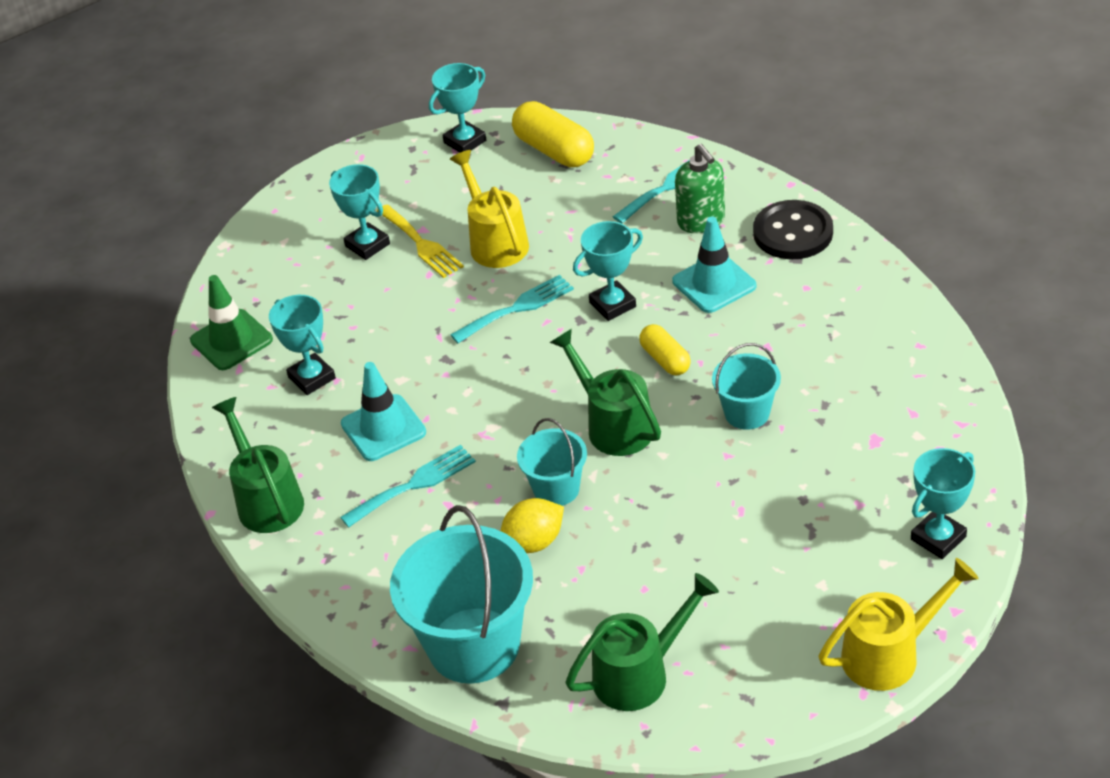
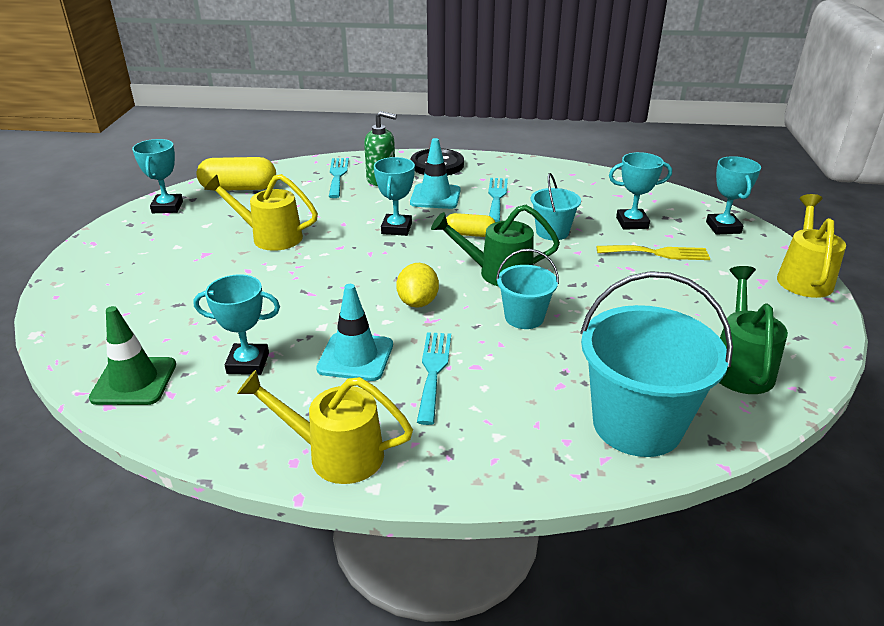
camera: 55 degrees left, 10 degrees down
green watering can [212,397,304,533] -> yellow watering can [237,370,413,484]
turquoise trophy [329,164,390,260] -> turquoise trophy moved to [609,152,672,230]
yellow fork [376,204,464,278] -> yellow fork moved to [596,245,710,260]
turquoise fork [451,275,574,343] -> turquoise fork moved to [488,178,508,222]
yellow lemon [501,498,564,553] -> yellow lemon moved to [396,263,439,308]

